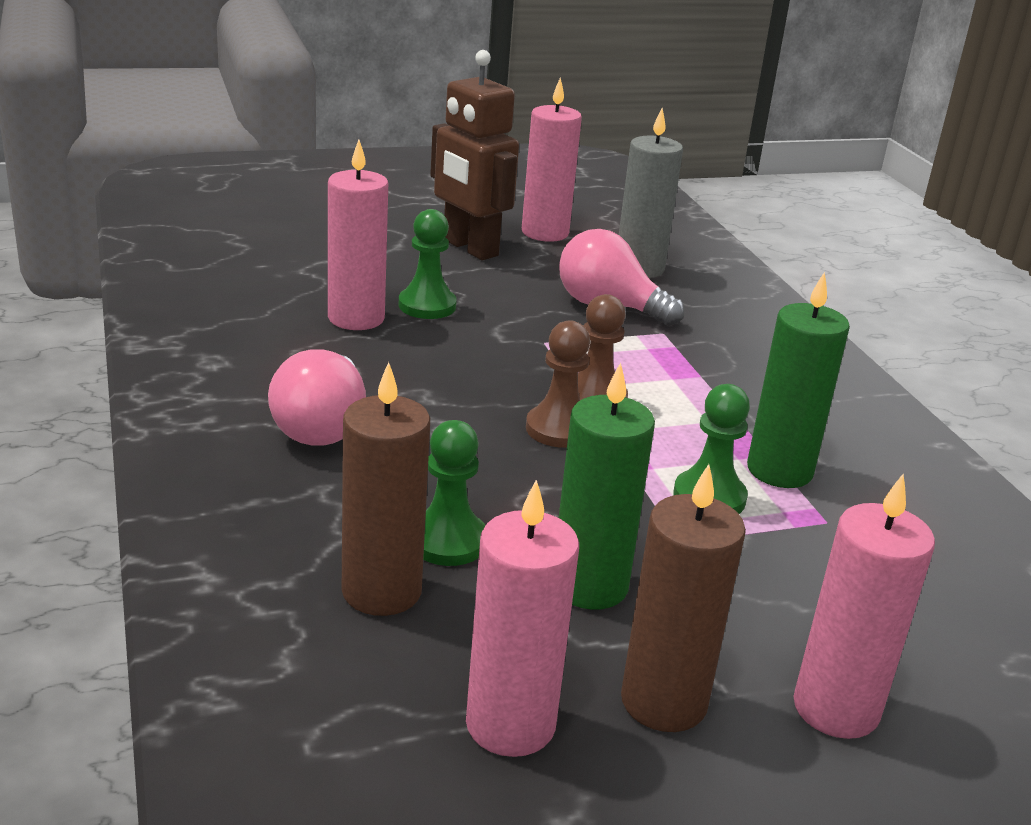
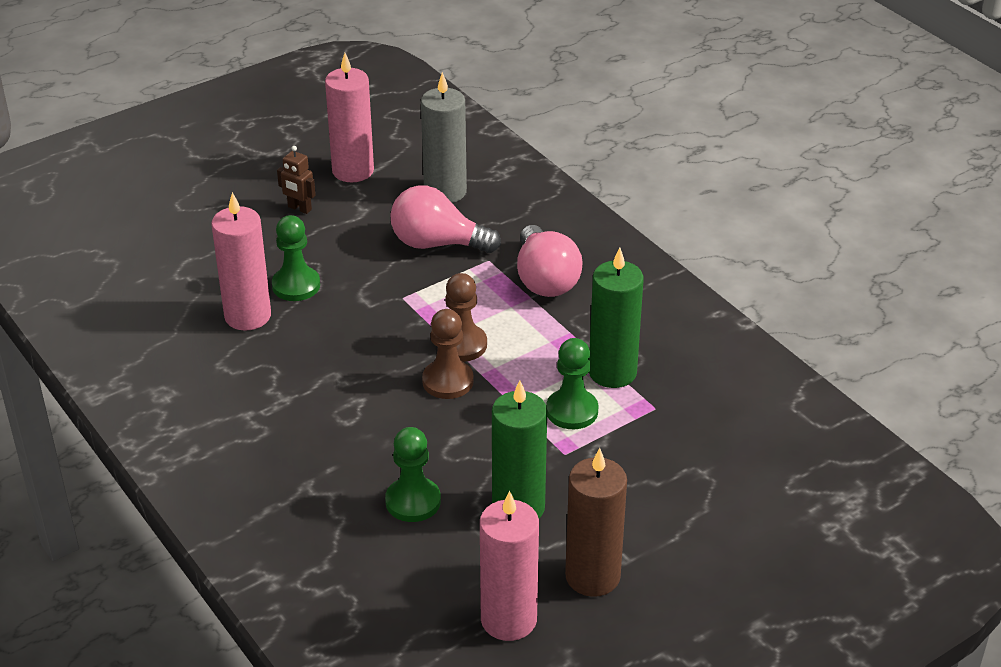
camera: 15 degrees left, 10 degrees up
pink light bulb [268,349,366,446] -> pink light bulb moved to [517,225,583,297]
brown candle [342,362,430,616] -> none
brown robot [430,50,519,260] -> brown robot [277,146,316,214], size x0.44
pink candle [793,473,935,739] -> none

